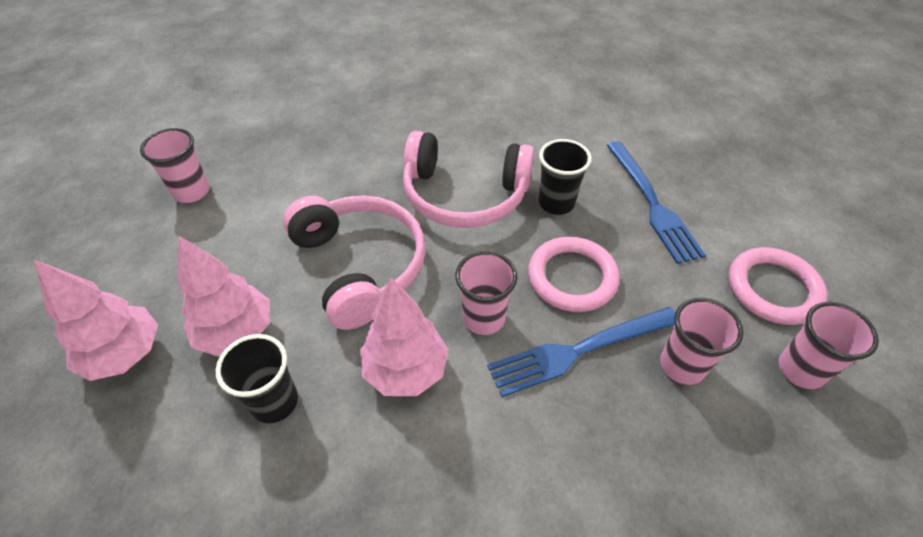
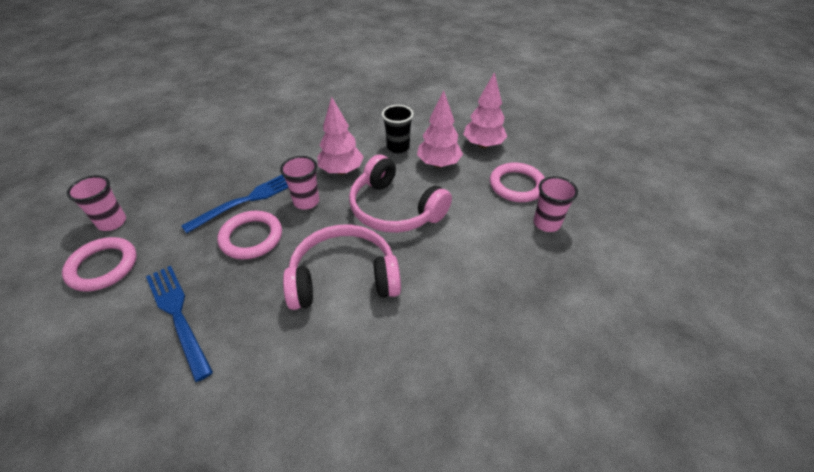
camera: 160 degrees right, 5 degrees down
black cup [539,139,592,215] -> none
pink cup [660,298,744,385] -> none
none -> pink ring [490,162,545,202]

